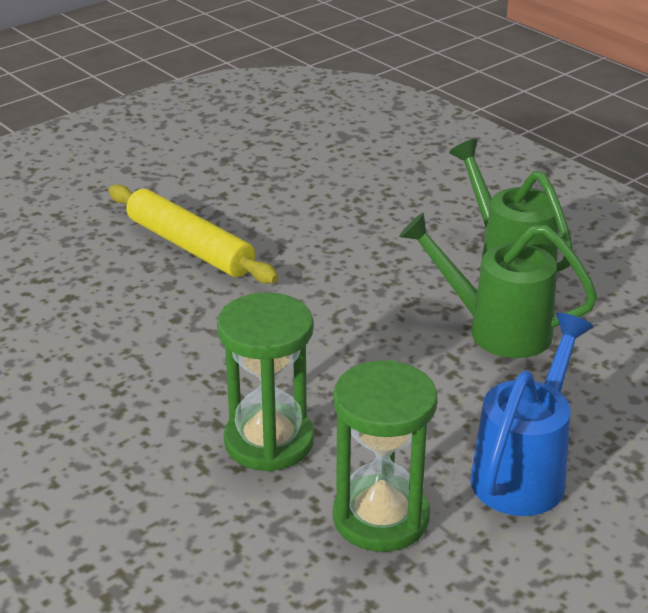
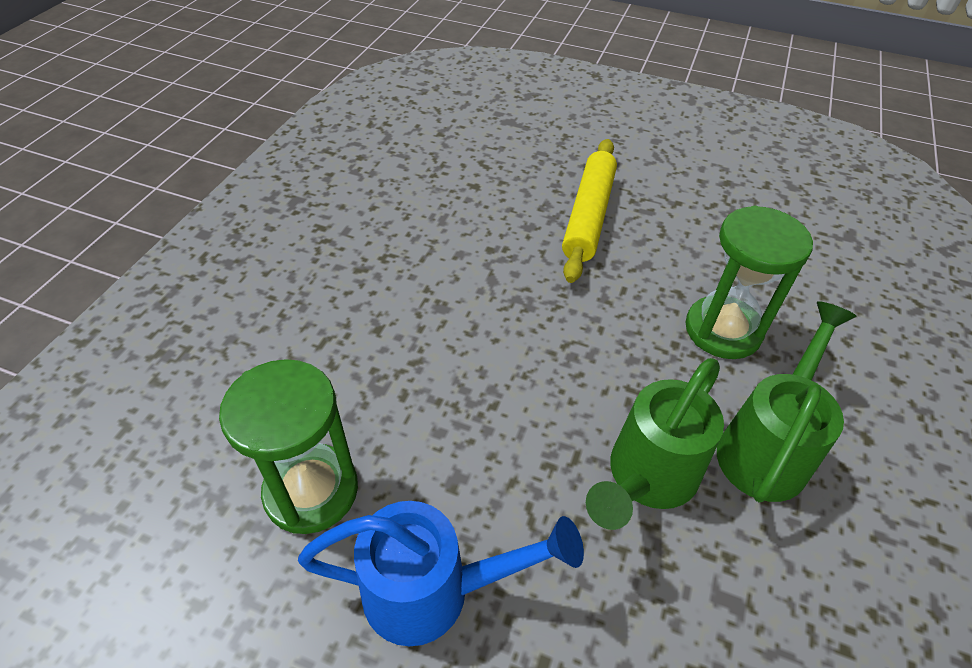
camera: 60 degrees right, 15 degrees up
green hourglass [217,292,314,472] -> green hourglass moved to [685,206,813,359]
green watering can [399,213,597,358] -> green watering can turned 135 degrees counterclockwise [586,358,724,530]

